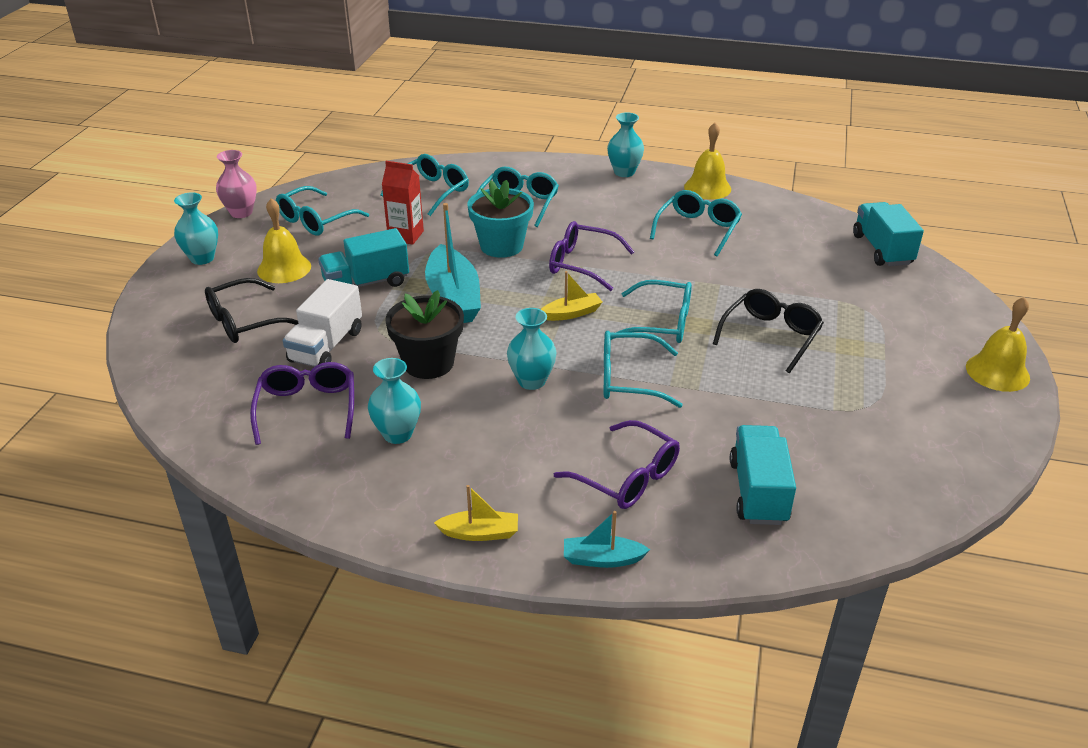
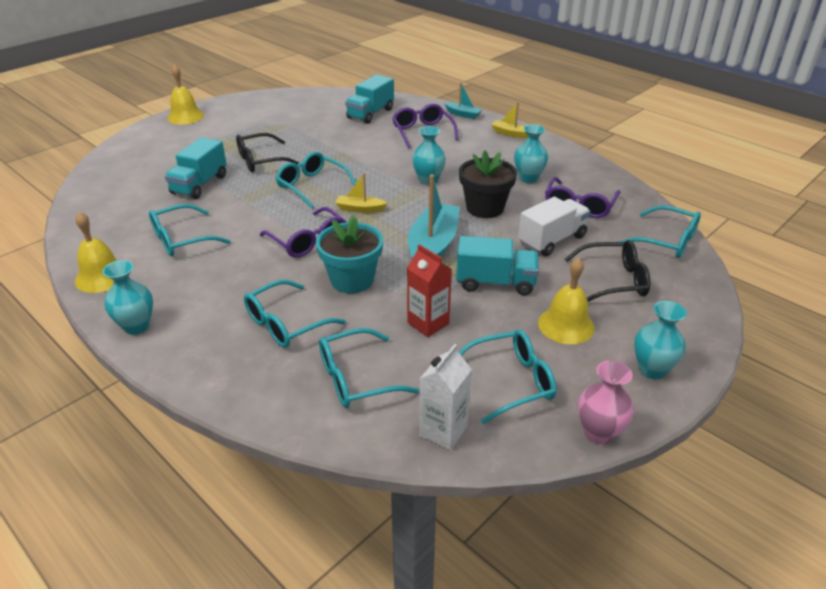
camera: 150 degrees left, 0 degrees up
turquoise glasses [604,331,683,408] -> turquoise glasses moved to [619,205,701,258]
turquoise truck [853,202,924,266] -> turquoise truck moved to [165,137,227,199]
none -> white carton [419,344,472,450]

